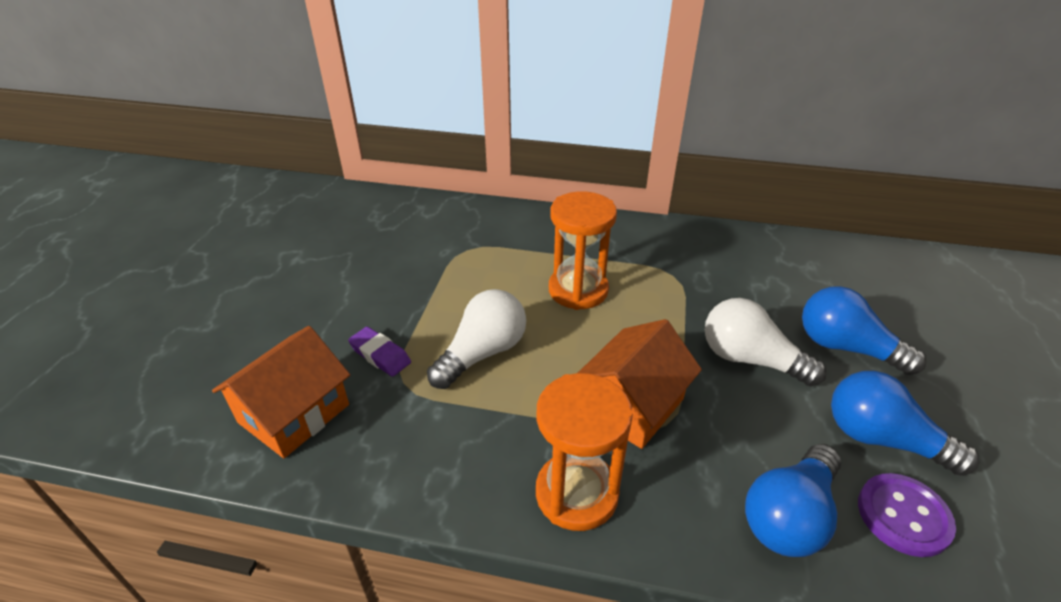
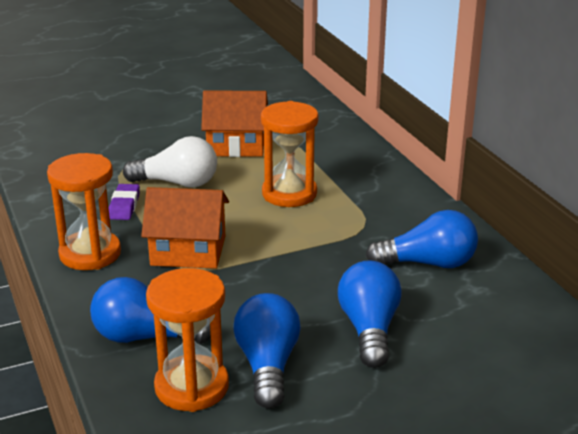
camera: 55 degrees right, 10 degrees down
orange house [212,326,350,458] -> orange house moved to [201,90,268,157]
purple eraser [348,327,411,377] -> purple eraser moved to [109,184,140,220]
white light bulb [705,298,827,386] -> none
purple button [858,473,956,557] -> orange hourglass [146,268,229,412]
none -> blue light bulb [366,210,478,268]

